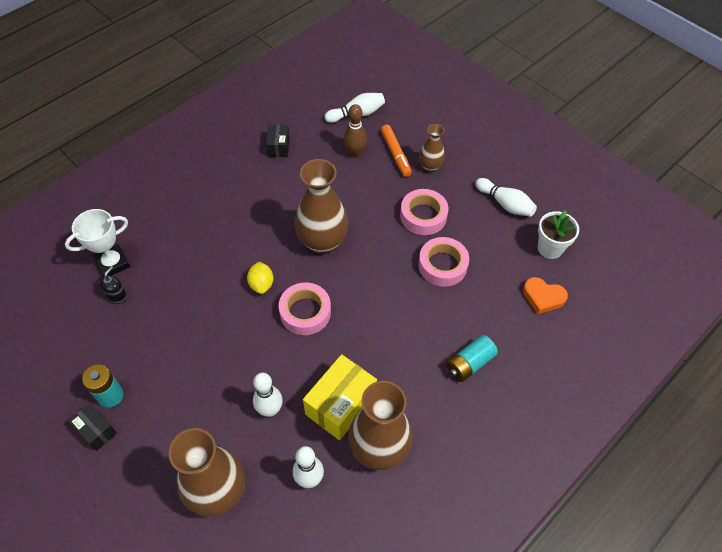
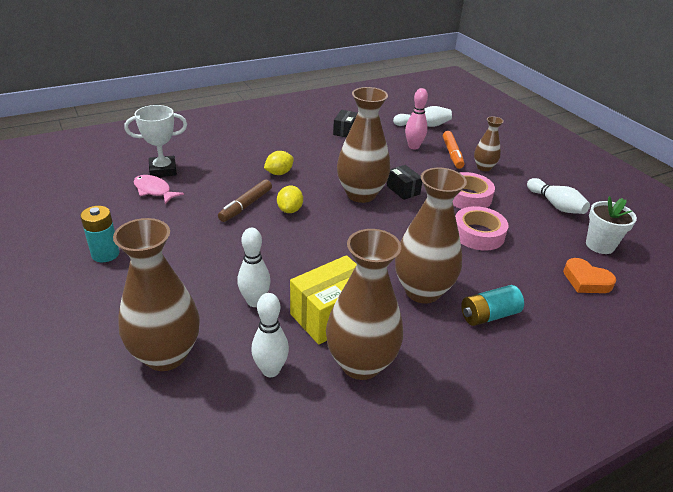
camera: 15 degrees right, 20 degrees down
black box [68,403,117,451] -> black box moved to [387,165,422,200]
black soap dispenser [100,266,127,304] -> pink fish [134,175,184,204]
pink tape [279,282,331,335] -> none
brown bowling pin [344,104,367,158] -> pink bowling pin [405,88,428,150]
none -> brown marker [218,179,272,222]
none -> yellow lemon [264,151,294,175]
none -> brown vase [395,168,467,304]

